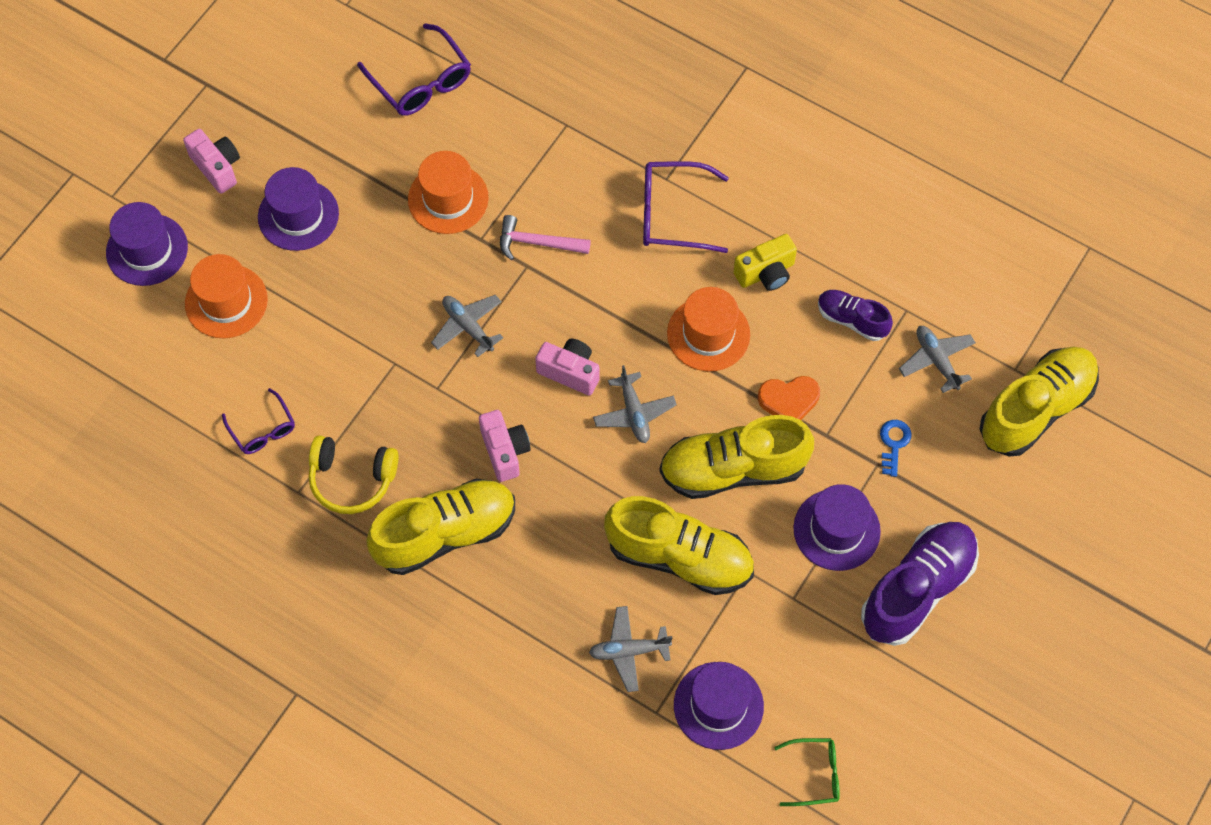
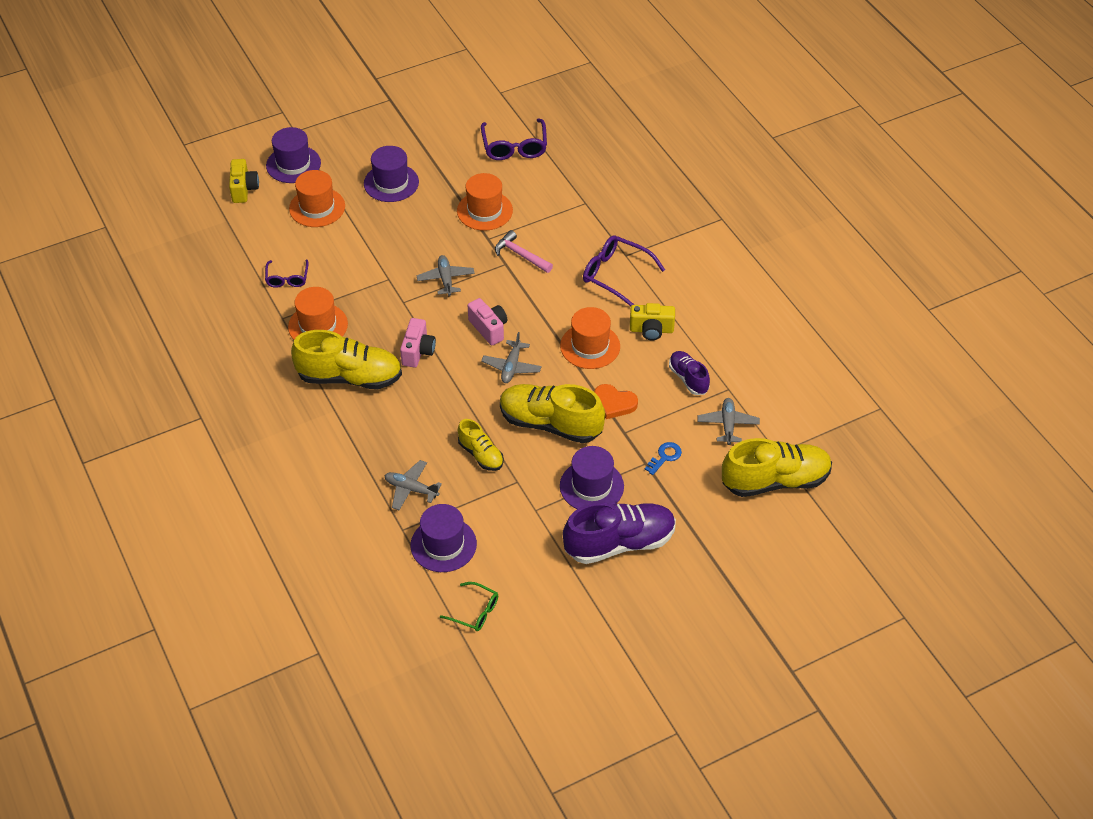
camera: 30 degrees right, 15 degrees down
pink camera [183,129,240,194] -> none
yellow headphones [309,435,398,514] -> orange hat [288,287,348,340]
yellow shoe [604,496,754,595] -> yellow shoe [458,419,504,471], size x0.54
none -> yellow camera [229,159,259,203]

